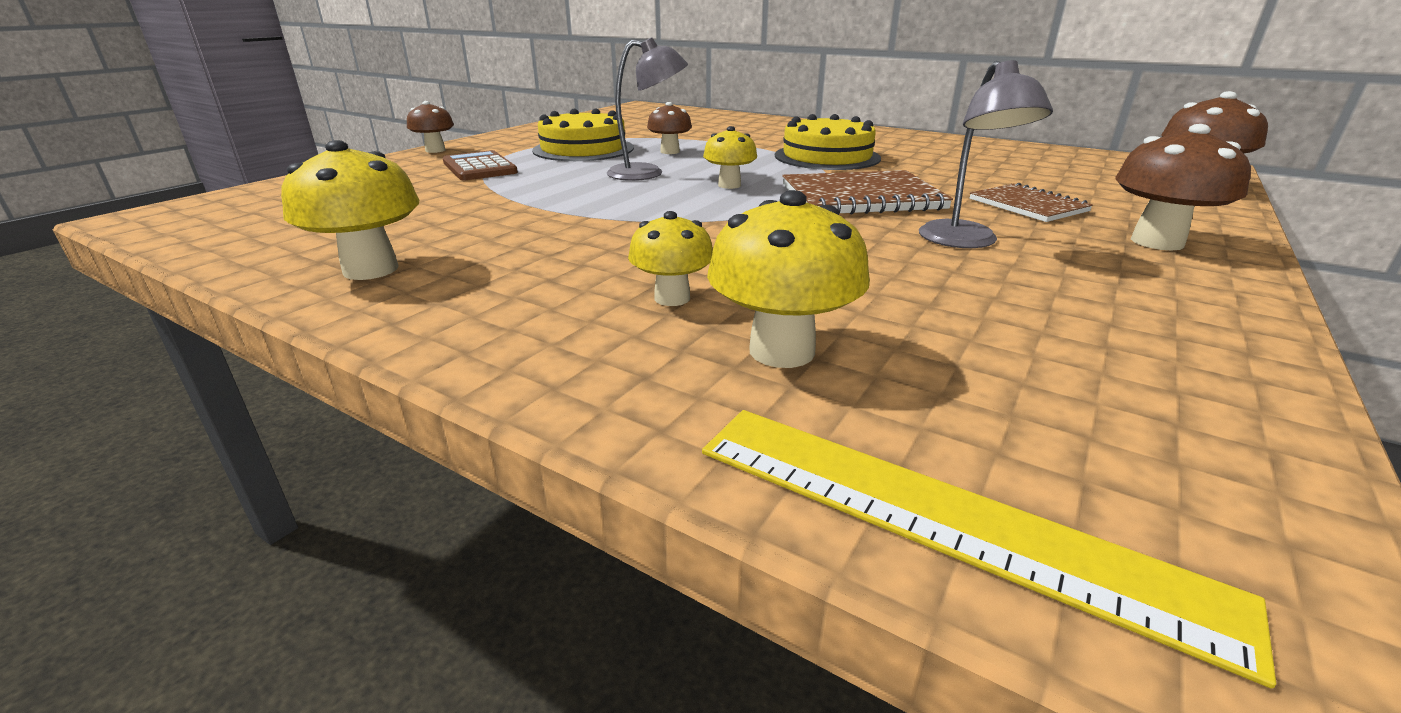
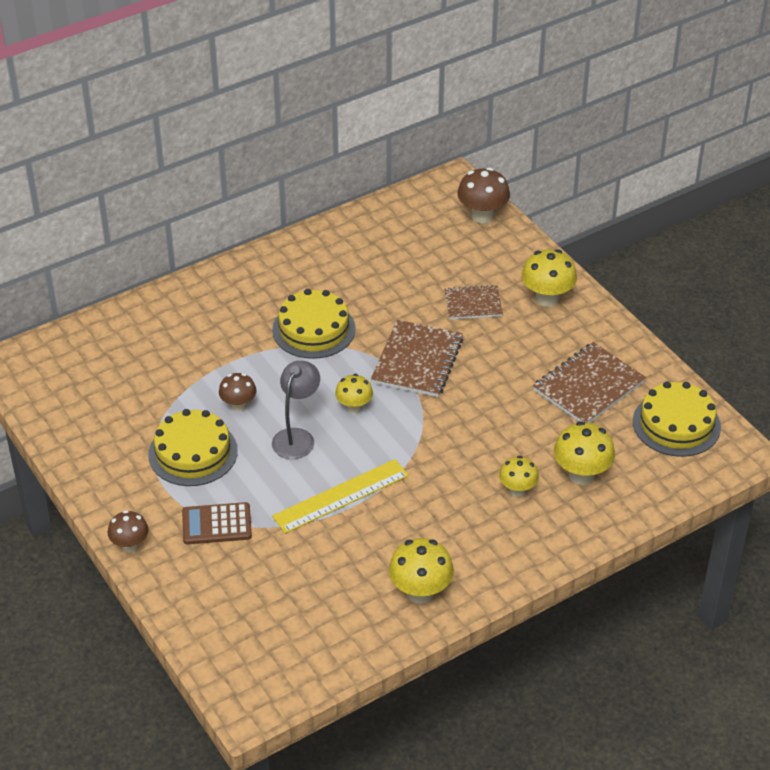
camera: 65 degrees left, 15 degrees up
yellow ruler [702,410,1276,689] -> yellow ruler moved to [272,459,409,534]
grey lamp [919,60,1053,248] -> none
brown mushroom [1116,124,1251,251] -> yellow mushroom [522,249,577,307]
none -> brown notebook [533,342,646,423]
none -> yellow cake [633,382,721,457]

